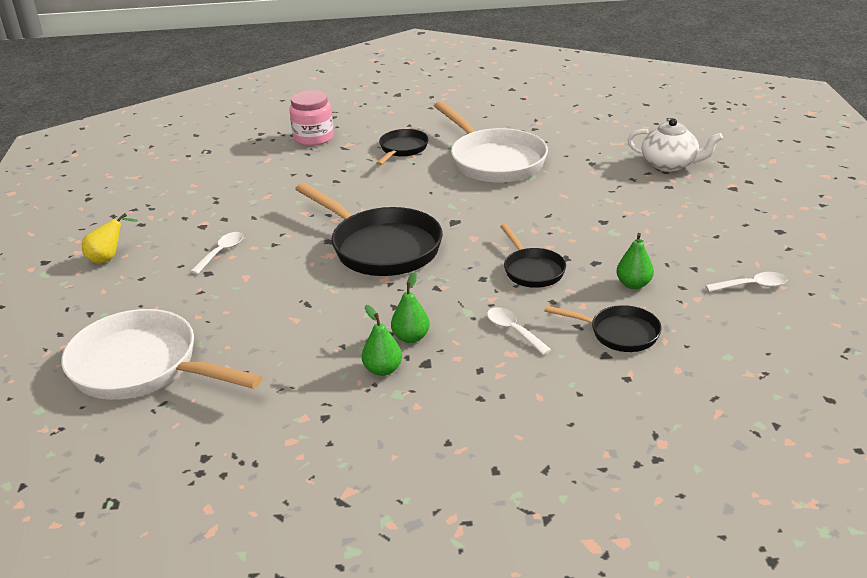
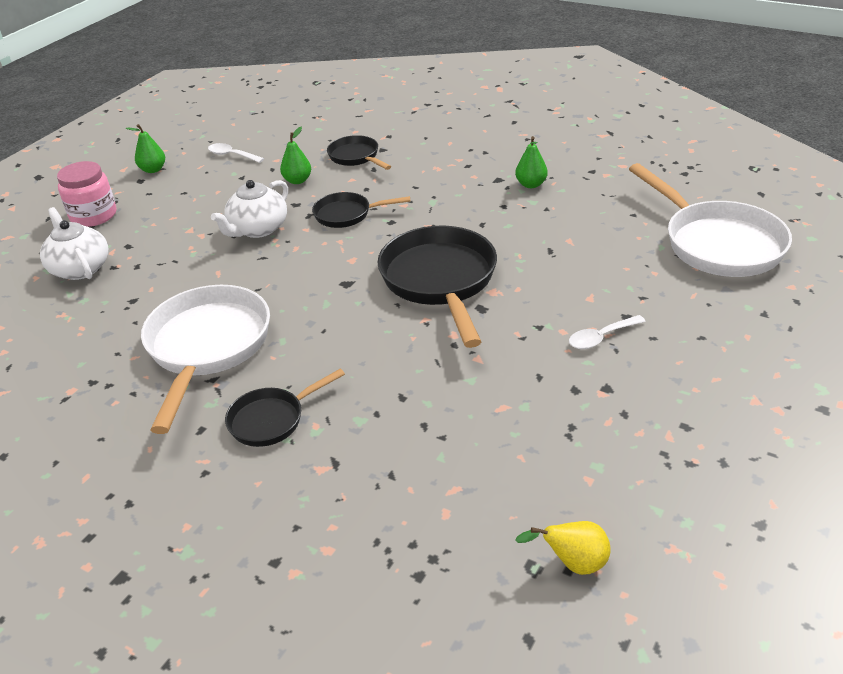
camera: 145 degrees left, 5 degrees up
yellow pear [82,213,138,264] -> yellow pear moved to [515,521,611,575]
pink jar [289,90,334,146] -> pink jar moved to [57,161,116,227]
green pear [391,272,430,343] -> green pear moved to [125,124,165,173]
white spoon [487,307,552,355] -> none
black pan [500,224,566,288] -> black pan turned 105 degrees counterclockwise [312,192,410,228]
none -> white teapot [211,180,288,238]

